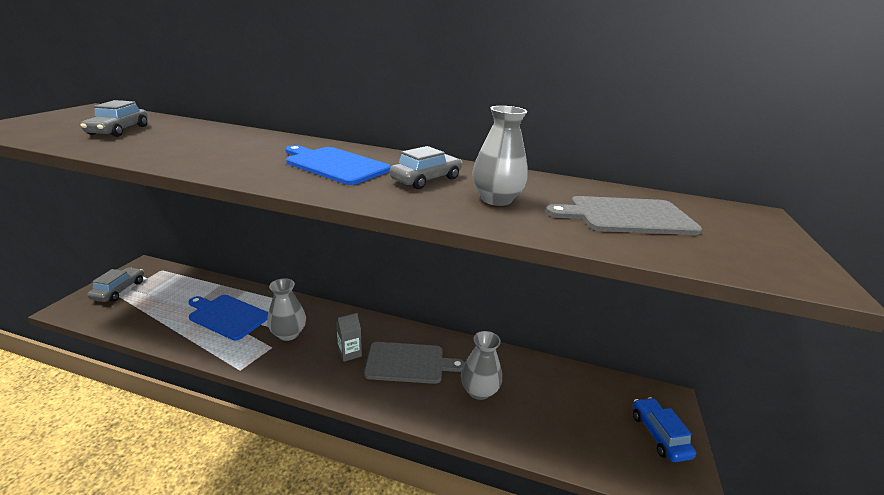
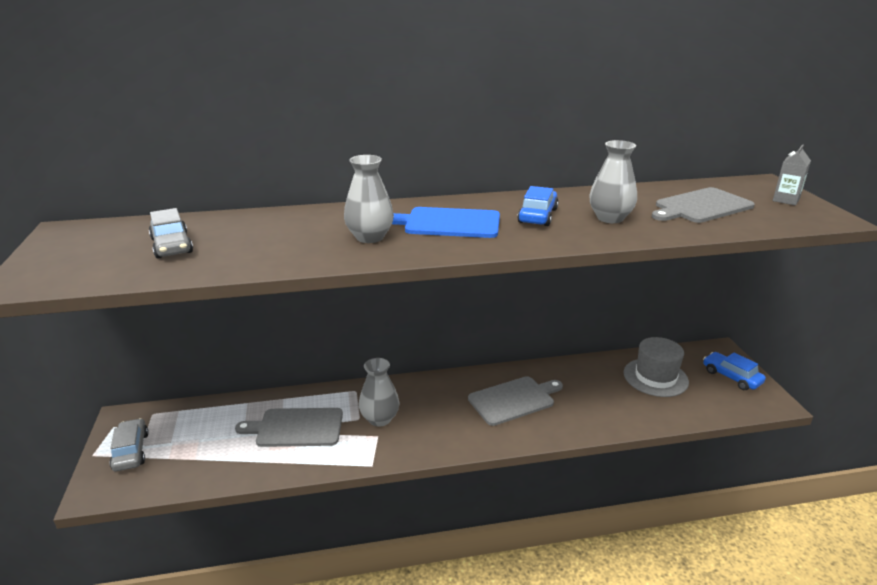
camera: 25 degrees left, 0 degrees up
blue cutting board [188,295,268,341] -> grey cutting board [235,408,343,447]
grey carton [336,313,362,362] -> grey carton moved to [773,145,811,206]
grey car [390,146,462,189] -> blue car [517,186,559,226]
grey vase [461,331,502,400] -> grey vase moved to [344,155,394,243]
none -> grey hat [624,337,689,397]

